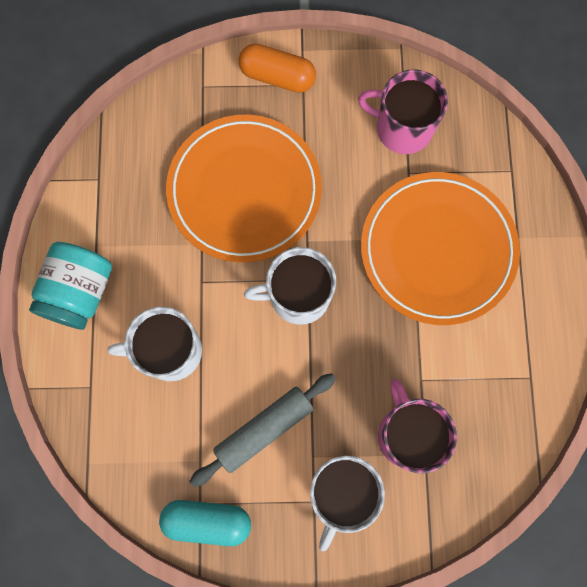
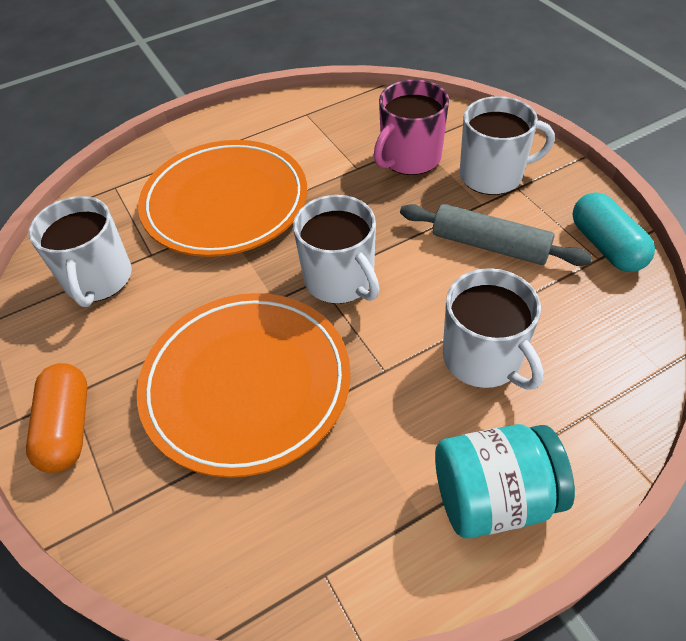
camera: 115 degrees left, 25 degrees down
pink mug [358,69,448,154] -> white mug [29,196,132,307]

